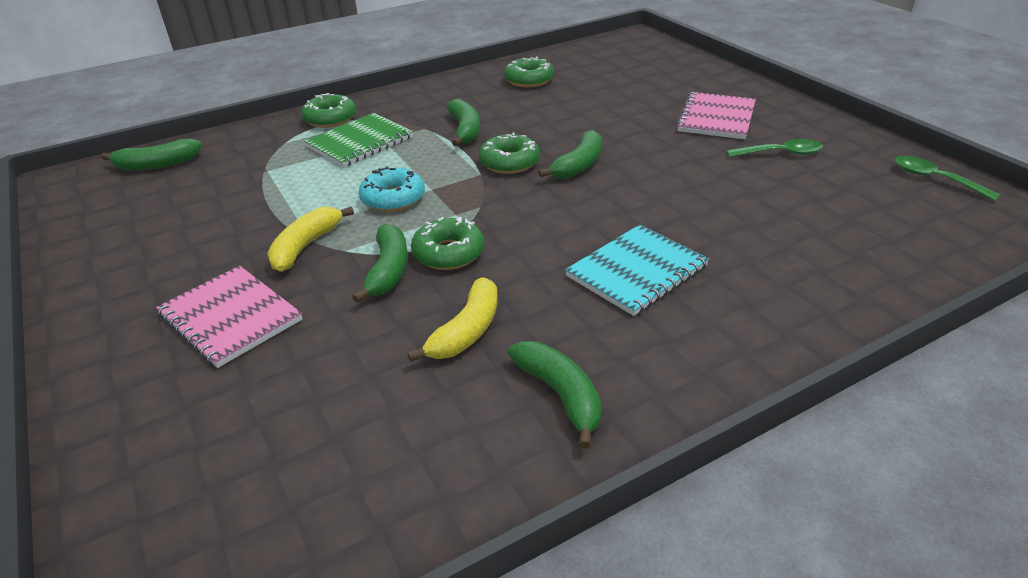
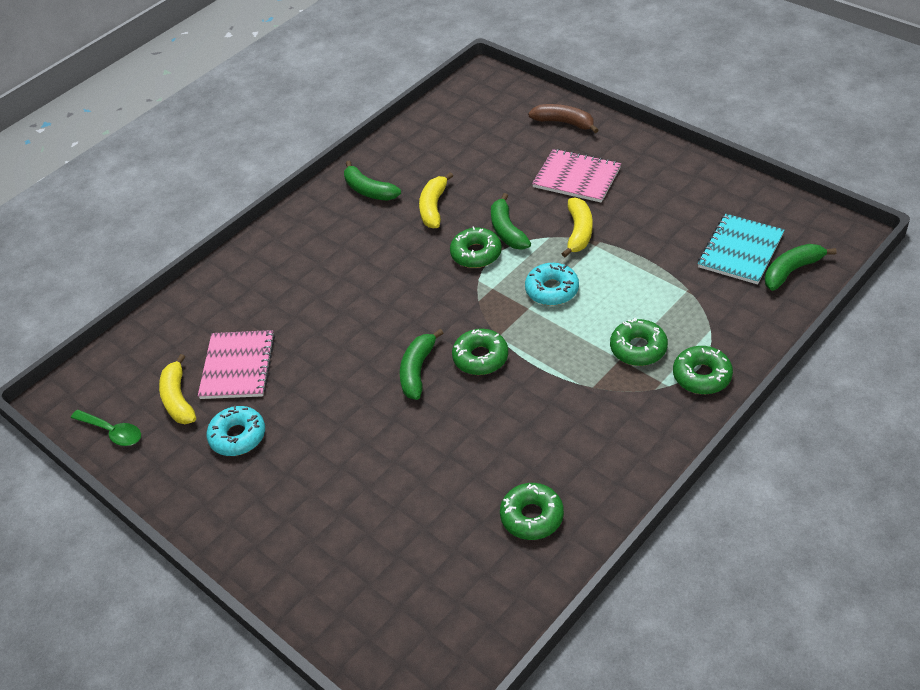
camera: 165 degrees right, 10 degrees up
green notebook [304,113,413,167] -> green donut [610,318,668,366]
green banana [447,99,480,146] -> none
turquoise notebook [565,224,709,316] -> turquoise notebook moved to [698,214,784,285]
pink notebook [676,92,756,139] -> pink notebook moved to [198,330,275,399]
green spoon [726,139,823,157] -> turquoise donut [207,406,265,456]
none -> yellow banana [159,354,196,424]
none -> brown banana [528,104,598,133]

